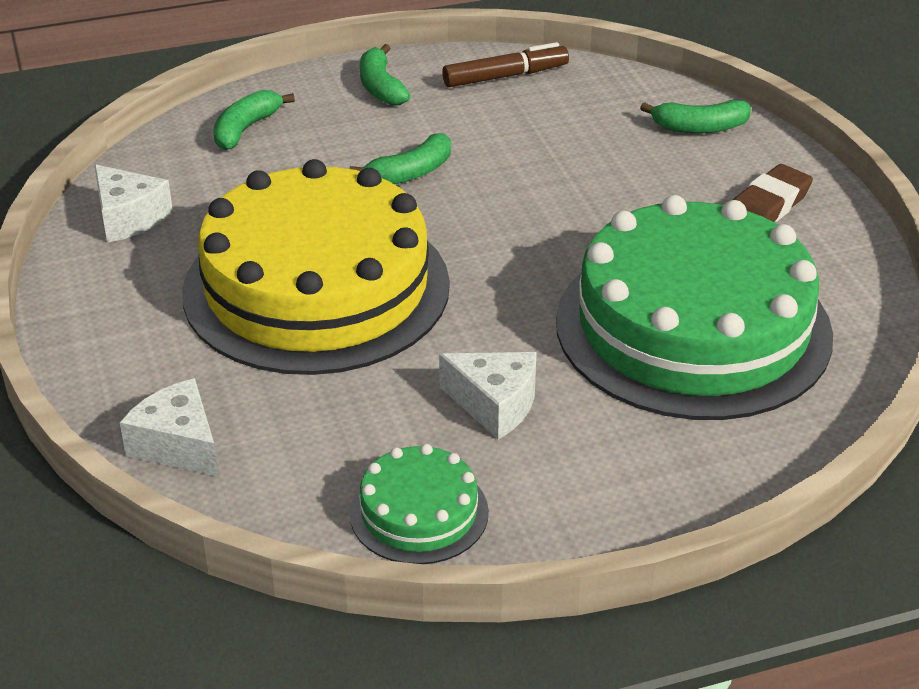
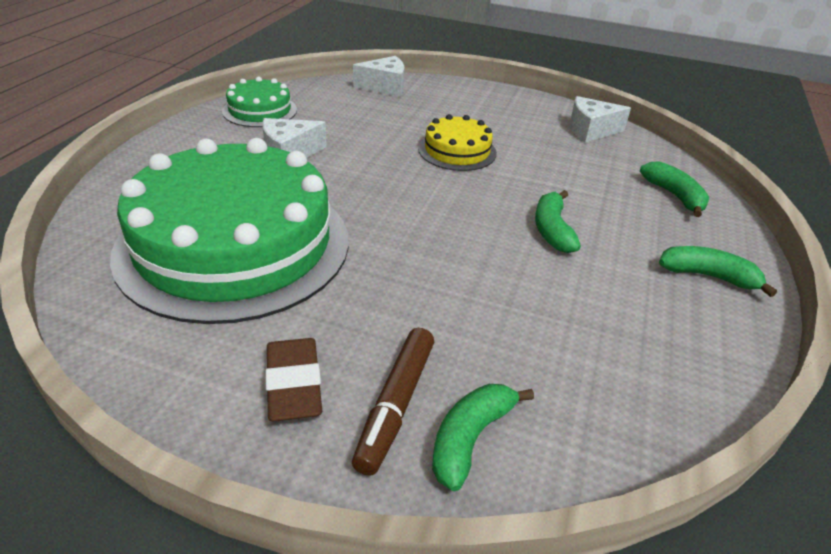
camera: 125 degrees right, 0 degrees up
yellow cake [182,159,450,375] -> yellow cake [418,114,497,171], size x0.44
brown marker [442,42,569,87] -> brown marker moved to [352,328,434,476]

